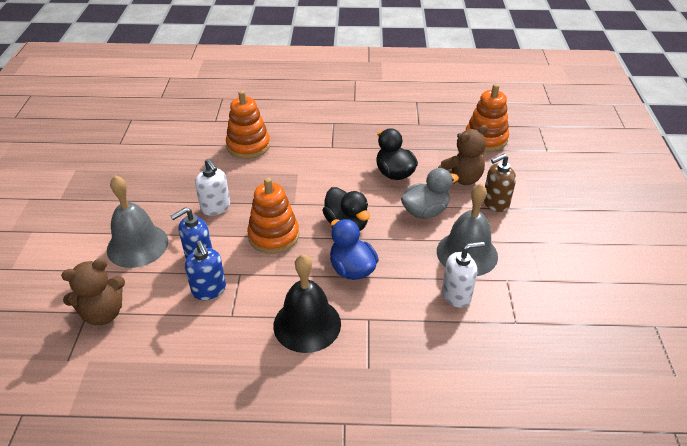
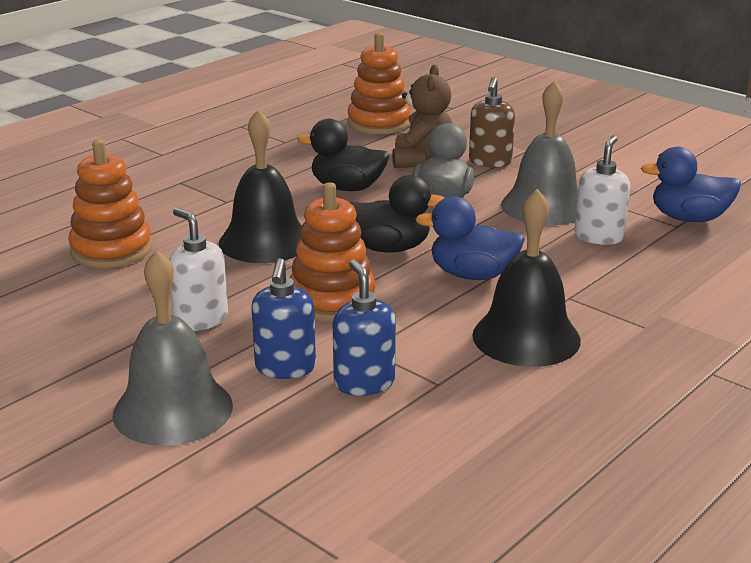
camera: 50 degrees left, 15 degrees down
brown teddy bear [61,259,125,325] -> none
blue soap dispenser [185,241,226,300] -> blue soap dispenser turned 120 degrees counterclockwise [333,259,396,396]
white soap dispenser [195,159,230,216] -> white soap dispenser turned 135 degrees counterclockwise [169,208,228,331]
none -> black bell [219,109,302,263]
none -> blue duck [641,147,741,222]

